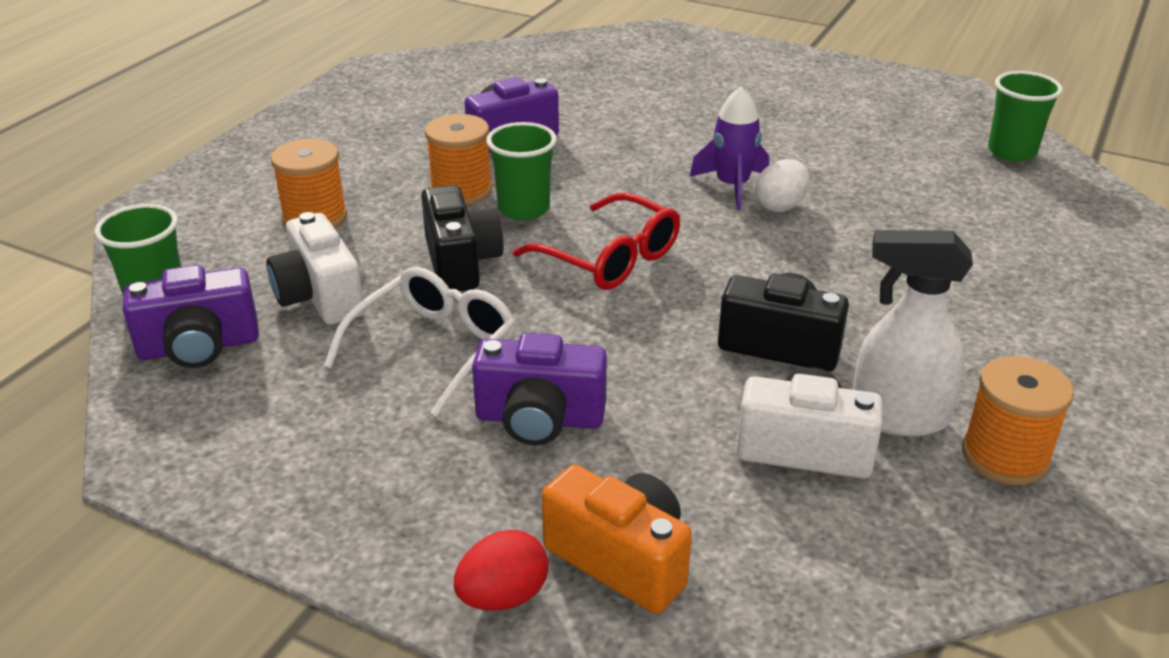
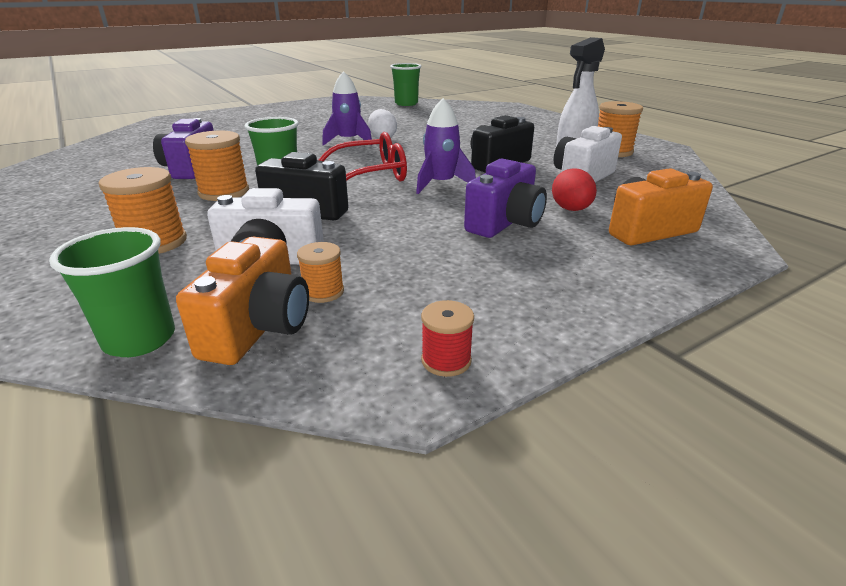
camera: 60 degrees left, 5 degrees down
purple camera [123,265,259,368] -> orange camera [176,237,309,365]
white glasses [324,267,516,417] -> none
red egg [454,530,549,611] -> red egg moved to [552,168,597,211]
none -> orange spool [297,242,344,303]
none -> purple rocket [416,98,476,194]
none -> red spool [421,300,474,377]

